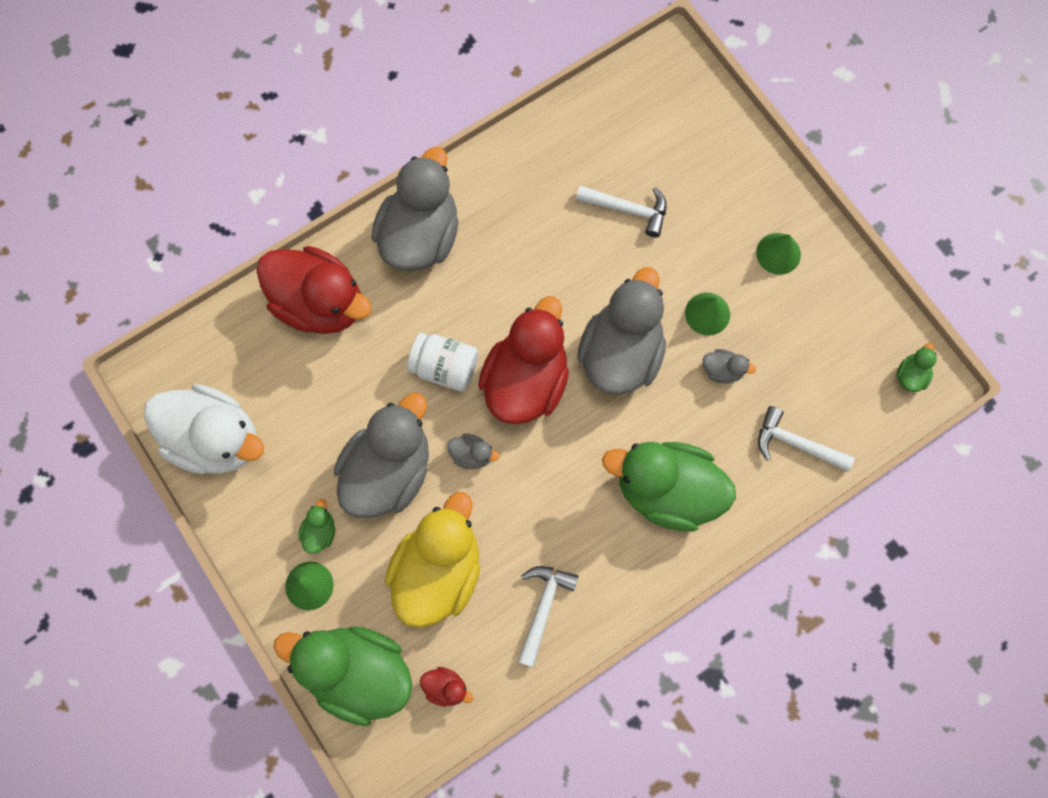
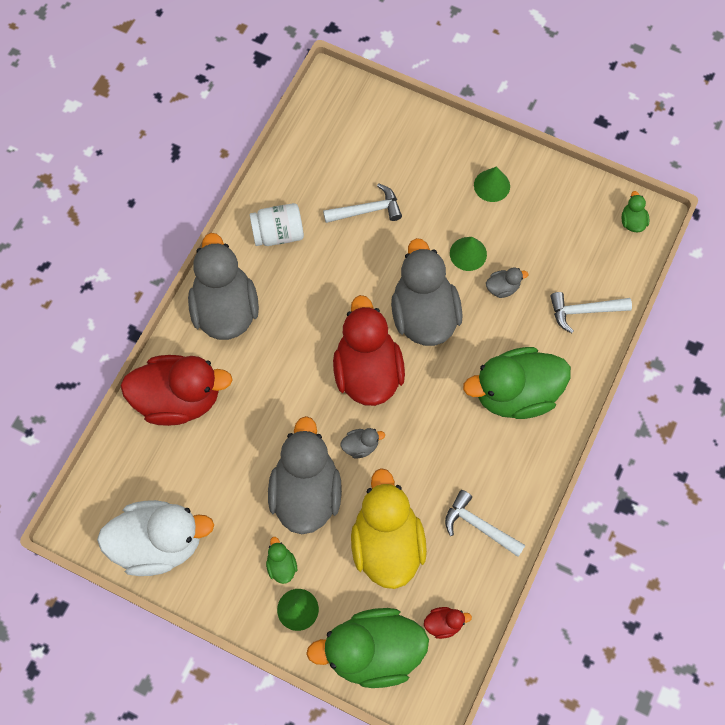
camera: 30 degrees left, 5 degrees down
white jar [407,333,478,391] -> white jar moved to [250,203,304,246]
white hammer [517,566,578,668] -> white hammer turned 45 degrees counterclockwise [445,490,526,557]

